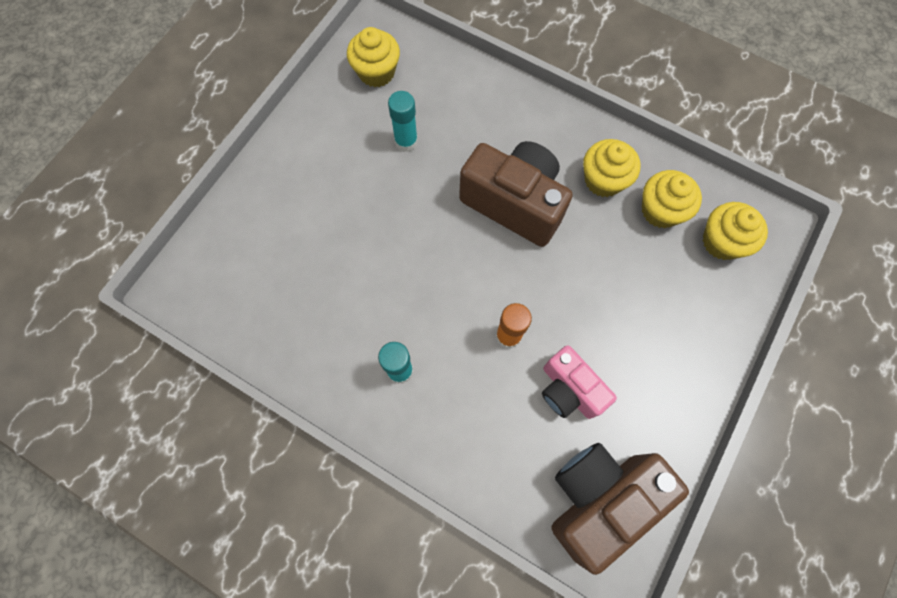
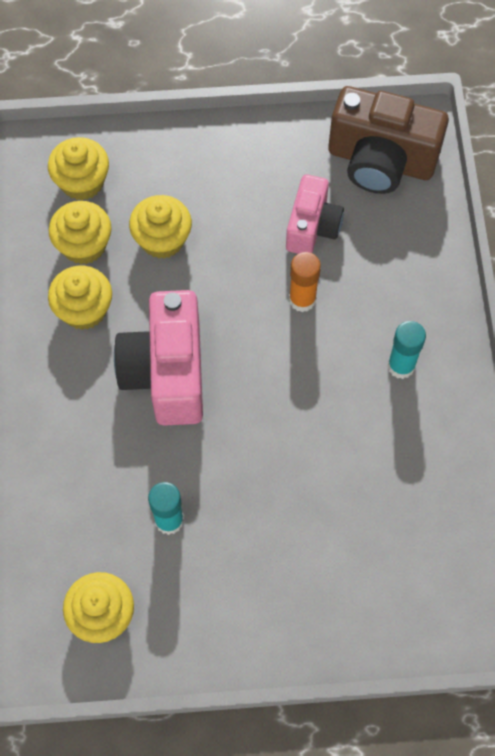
camera: 125 degrees left, 5 degrees down
brown camera [459,141,573,247] -> pink camera [114,290,203,426]
none -> yellow cupcake [129,195,192,259]

